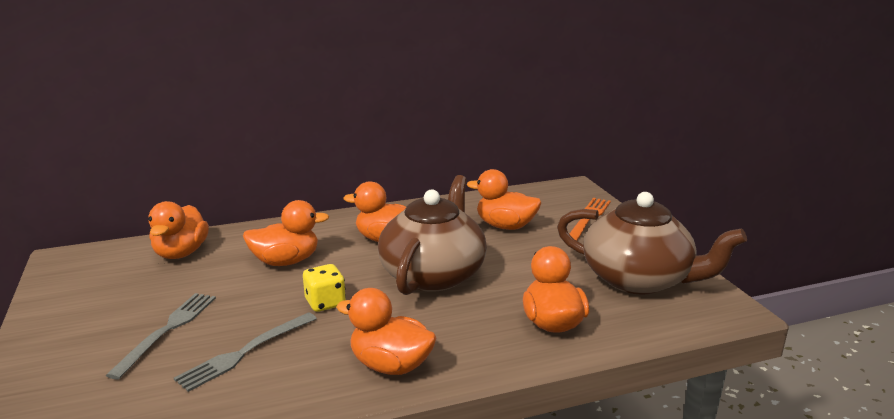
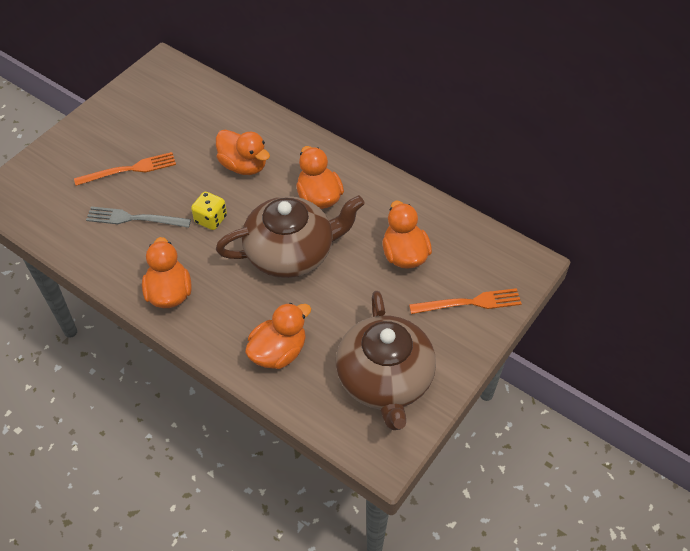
camera: 55 degrees right, 30 degrees up
grey fork [106,293,216,379] -> orange fork [74,152,176,186]
orange duck [148,201,209,259] -> none

